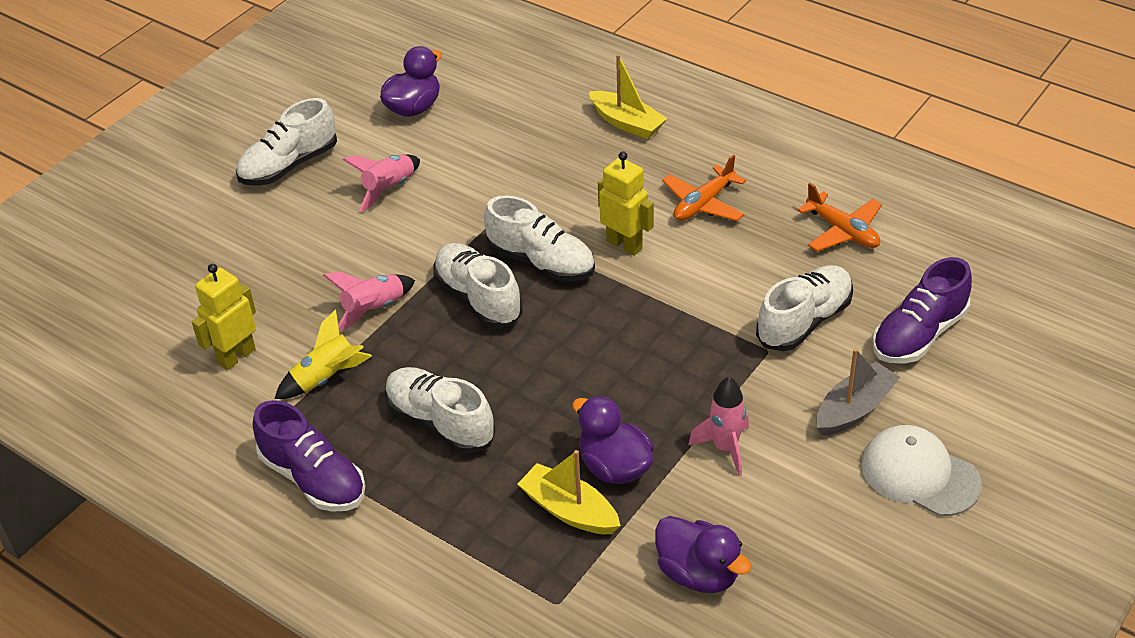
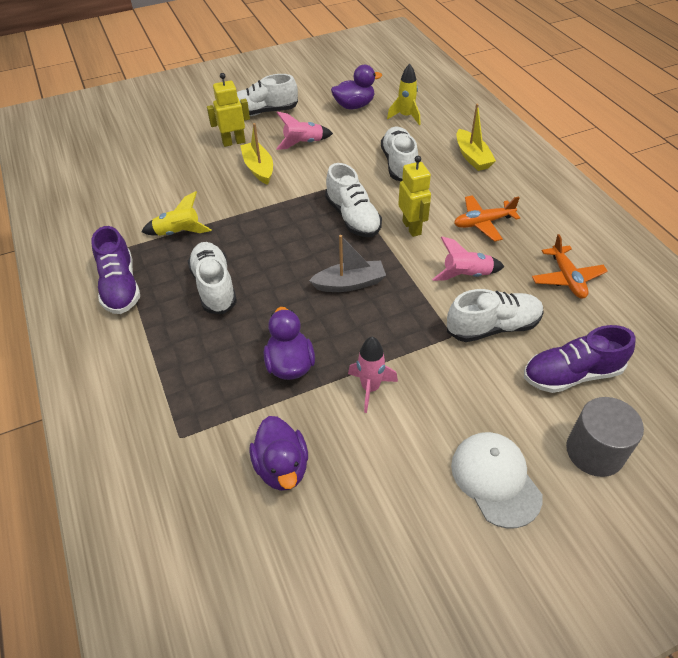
camera: 30 degrees right, 5 degrees up
yellow robot [192,264,256,370] -> yellow robot moved to [207,73,250,147]
pink rocket [323,272,415,332] -> pink rocket moved to [432,236,504,281]
white shoe [433,243,522,328] -> white shoe moved to [381,127,418,181]
yellow boat [518,450,621,534] -> yellow boat moved to [240,123,273,185]
grey boat [816,348,900,436] -> grey boat moved to [309,235,386,292]
none -> yellow rocket [387,64,420,125]
none -> grey cylinder [566,397,644,477]

